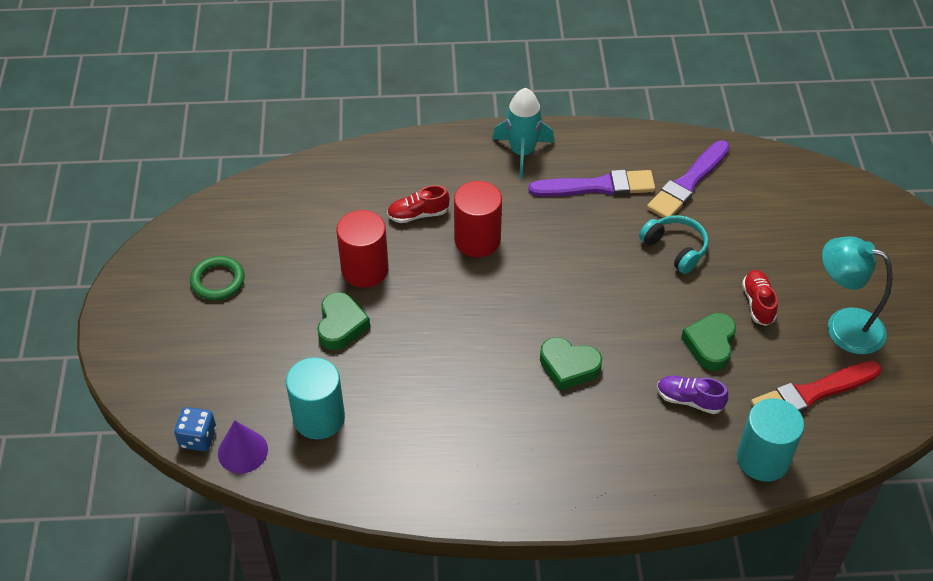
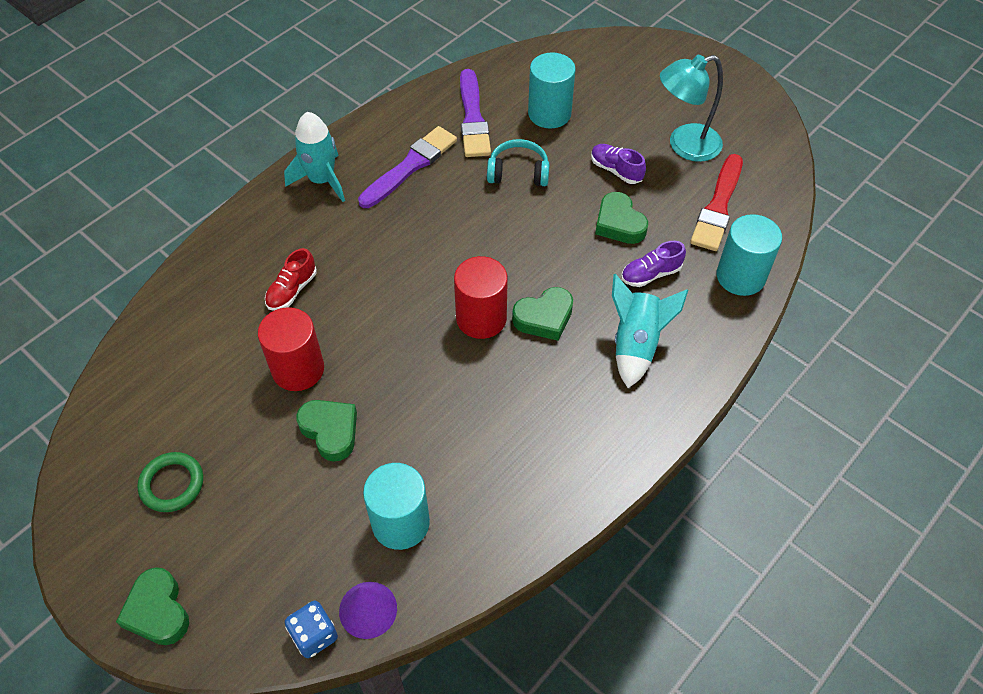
camera: 45 degrees left, 5 degrees up
red cylinder [454,181,502,257] -> red cylinder moved to [454,256,508,339]
red shoe [742,270,778,326] -> purple shoe [591,144,646,184]
none -> green heart [116,567,189,645]
none -> turquoise cylinder [528,53,576,129]
none -> turquoise rocket [612,274,688,388]

